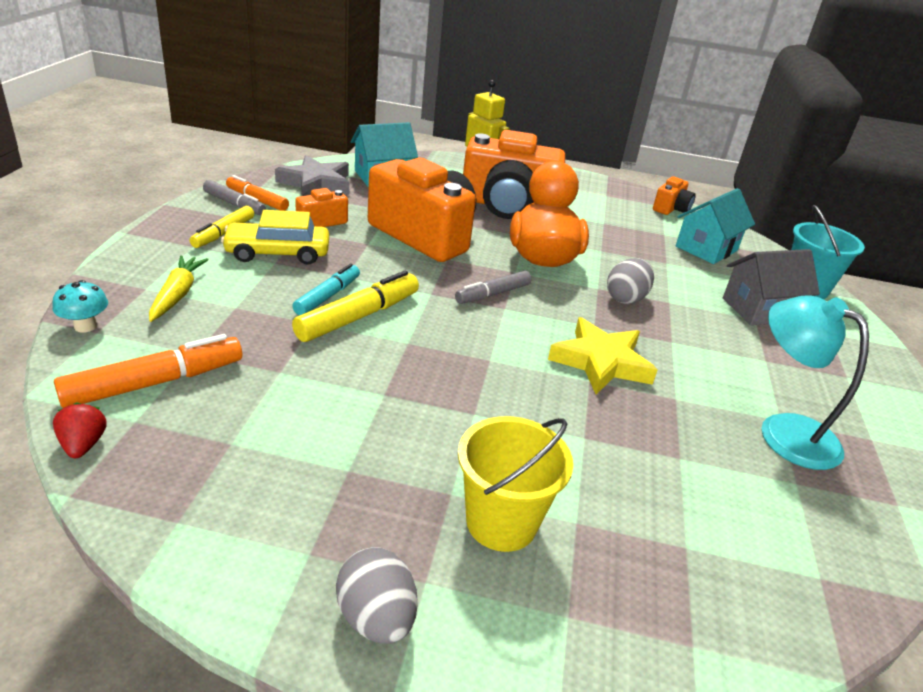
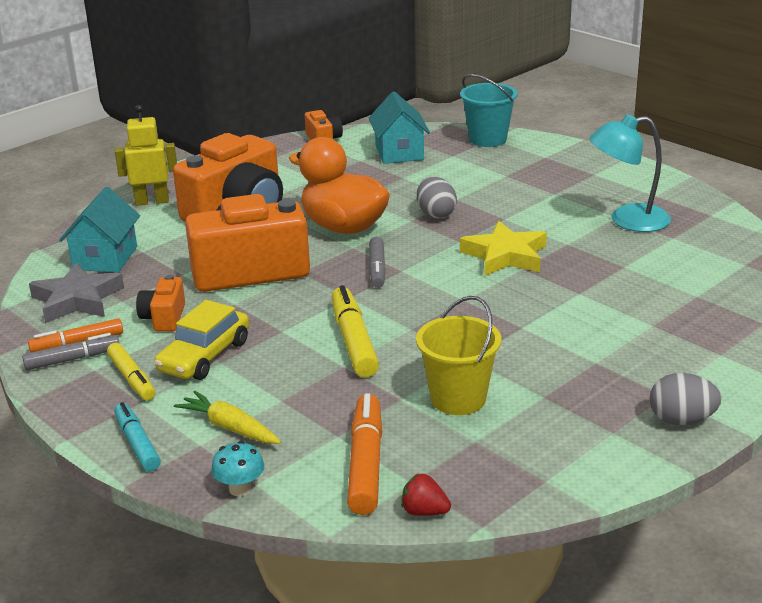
camera: 50 degrees left, 5 degrees down
turquoise marker [292,264,360,315] -> turquoise marker moved to [114,402,161,471]
yellow bucket [458,416,573,552] -> yellow bucket moved to [416,296,501,415]
grey house [723,249,820,325] -> none

